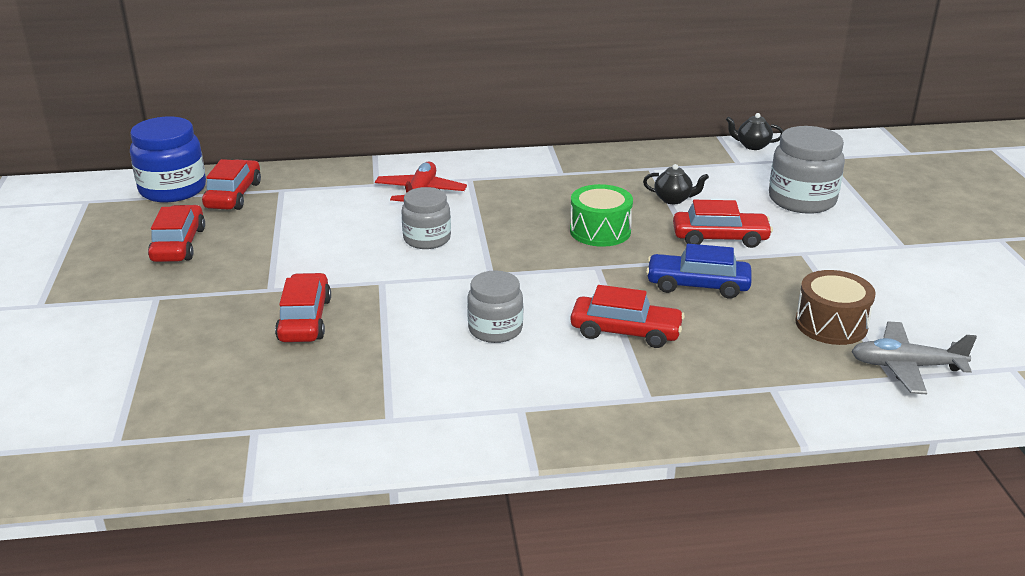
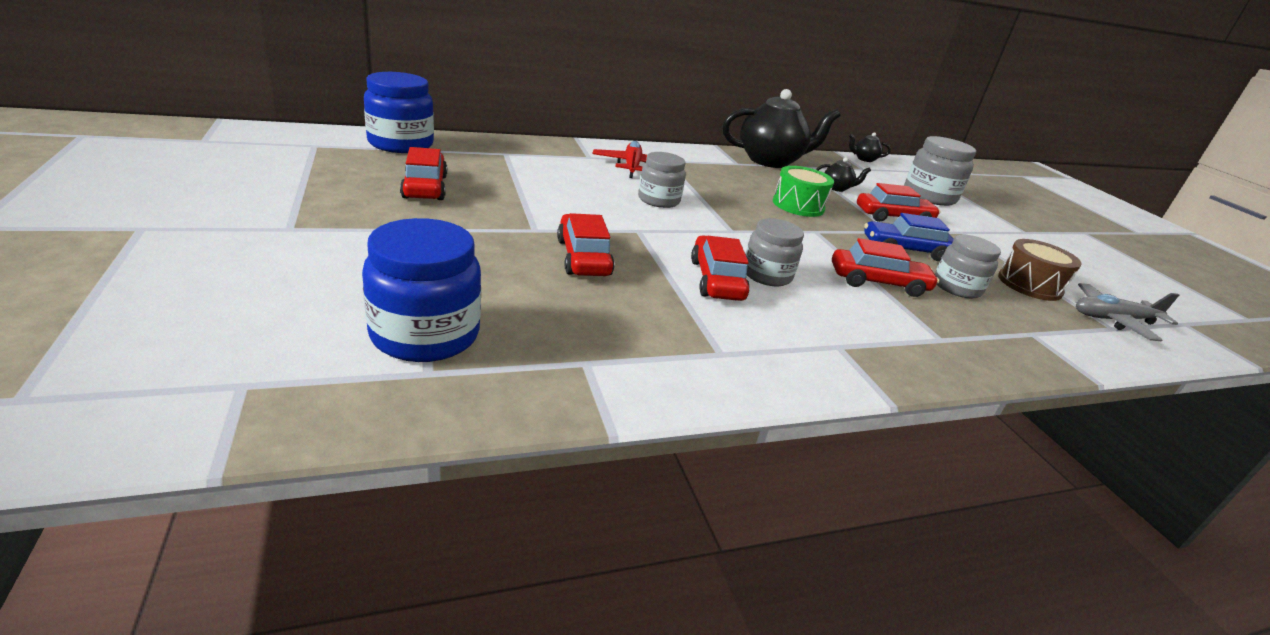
camera: 15 degrees left, 0 degrees up
red car [202,159,261,210] -> red car moved to [691,235,750,301]
none -> blue jar [362,218,481,362]
none -> black teapot [722,89,841,168]
none -> grey jar [935,234,1001,299]

